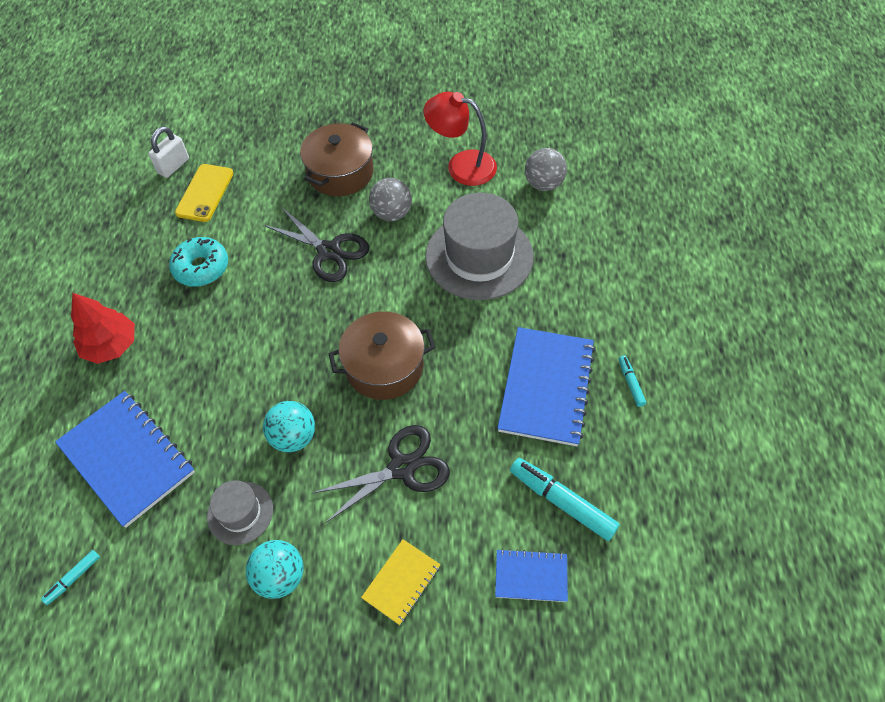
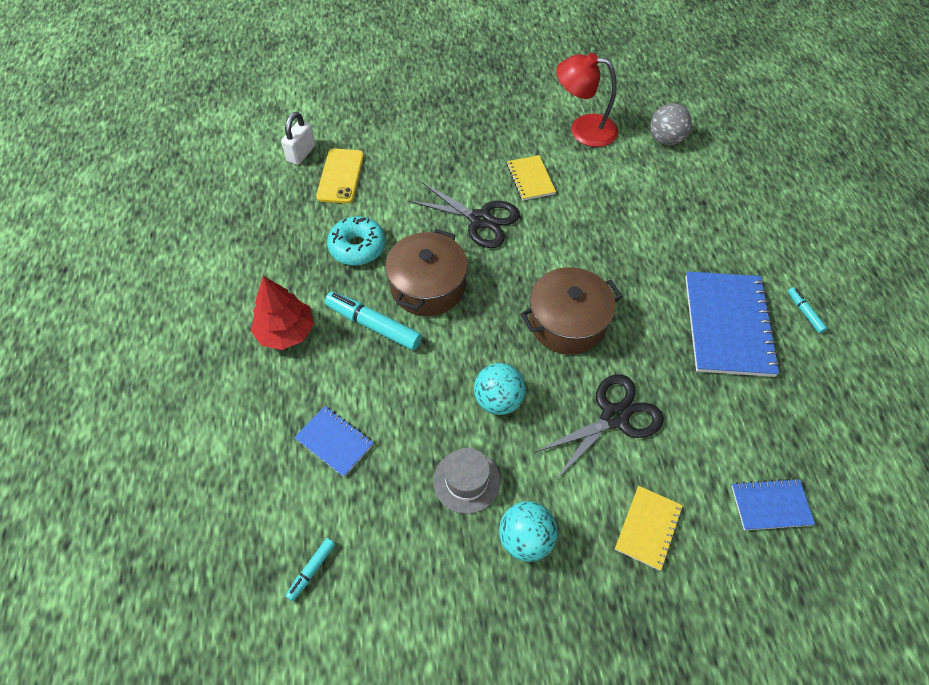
camera: 10 degrees left, 0 degrees up
blue notebook [55,391,195,528] -> blue notebook [294,406,374,477], size x0.52
brown pot [300,122,374,196] -> brown pot moved to [385,229,468,316]
grey ball [369,178,412,221] -> yellow notebook [507,155,556,201]
grey hat [425,193,534,300] -> none
turquoise marker [510,458,620,541] -> turquoise marker moved to [325,292,422,350]

